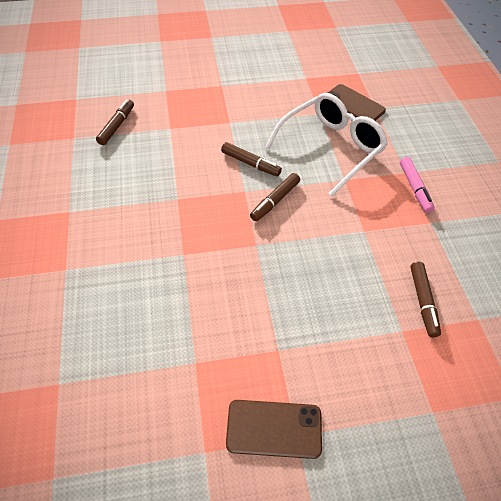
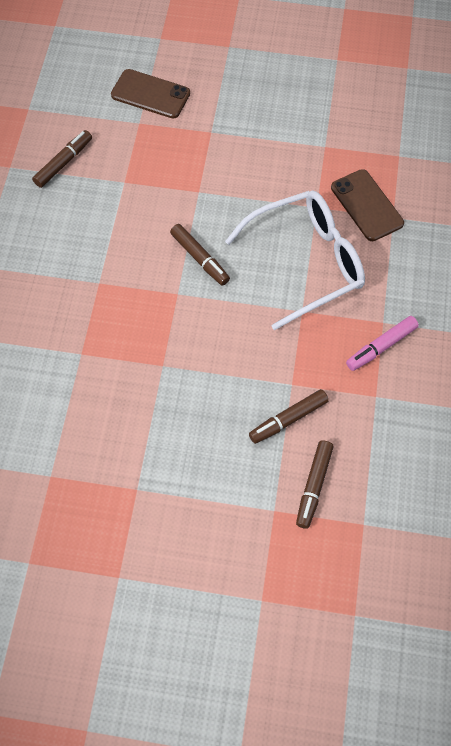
camera: 20 degrees right, 10 degrees up
brown phone [226,400,322,459] -> brown phone moved to [111,69,190,119]
brown marker [250,173,300,221] -> brown marker moved to [249,389,329,444]
pink marker [400,157,435,213] -> pink marker turned 45 degrees clockwise [346,316,419,371]

